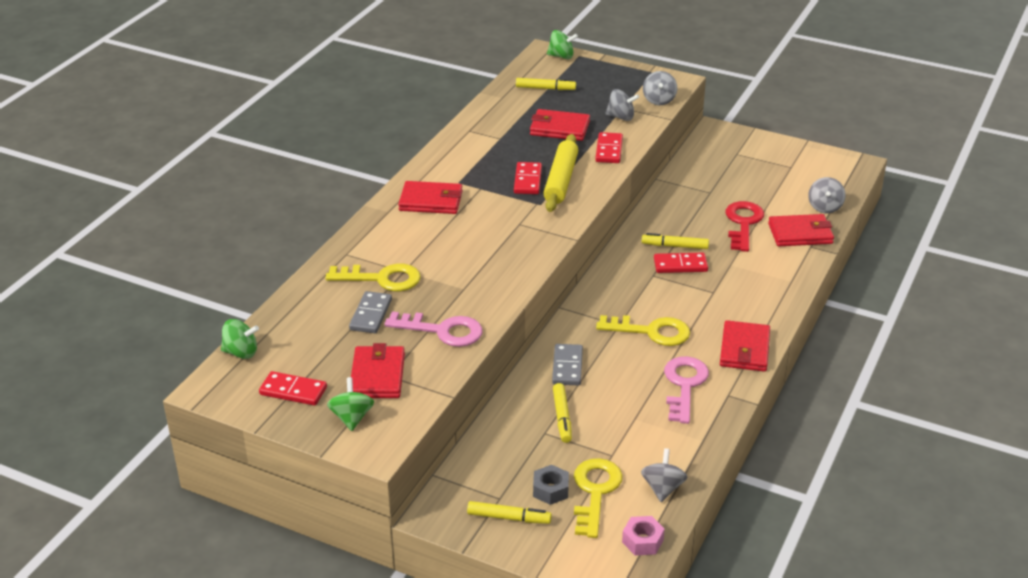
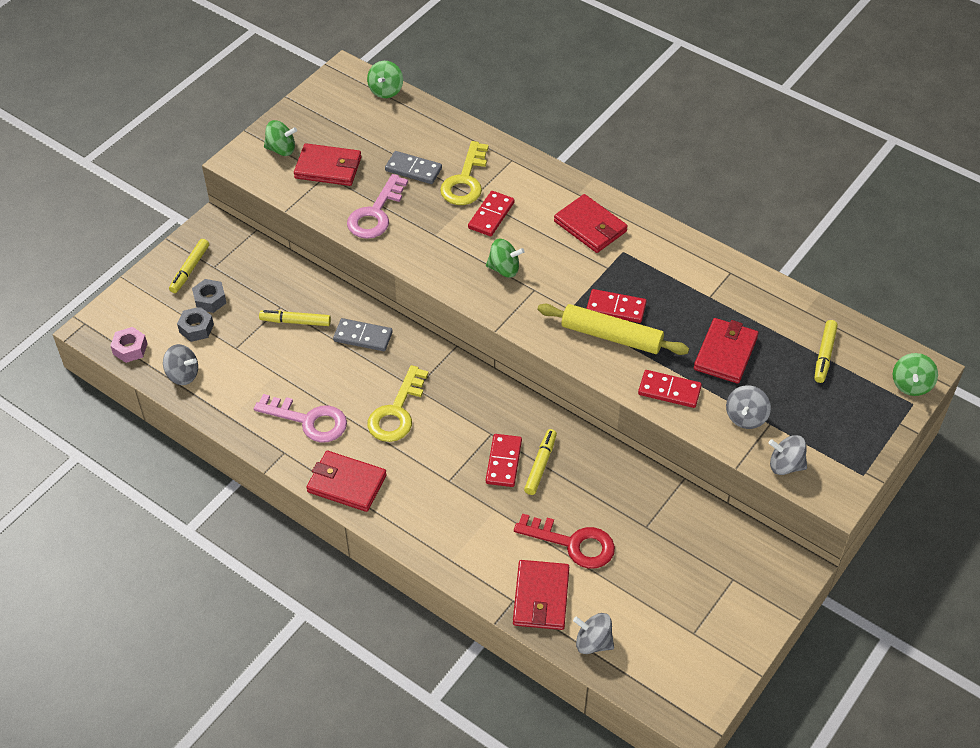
camera: 100 degrees right, 15 degrees up
red domino [259,371,327,406] -> red domino moved to [468,191,514,236]
red wallet [398,181,463,214] -> red wallet turned 60 degrees counterclockwise [554,194,628,253]
yellow key [574,458,623,538] -> grey nut [177,307,214,342]
none -> green spinning top [486,238,525,278]

